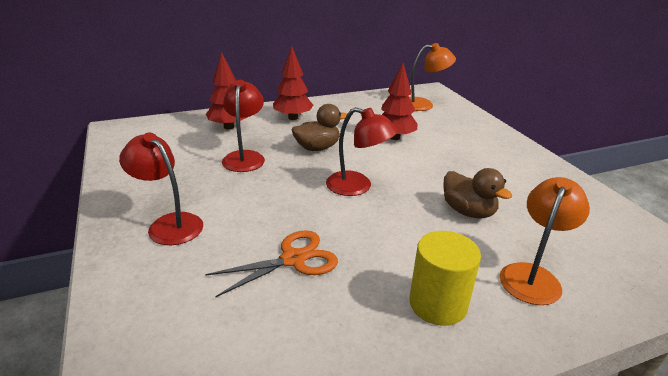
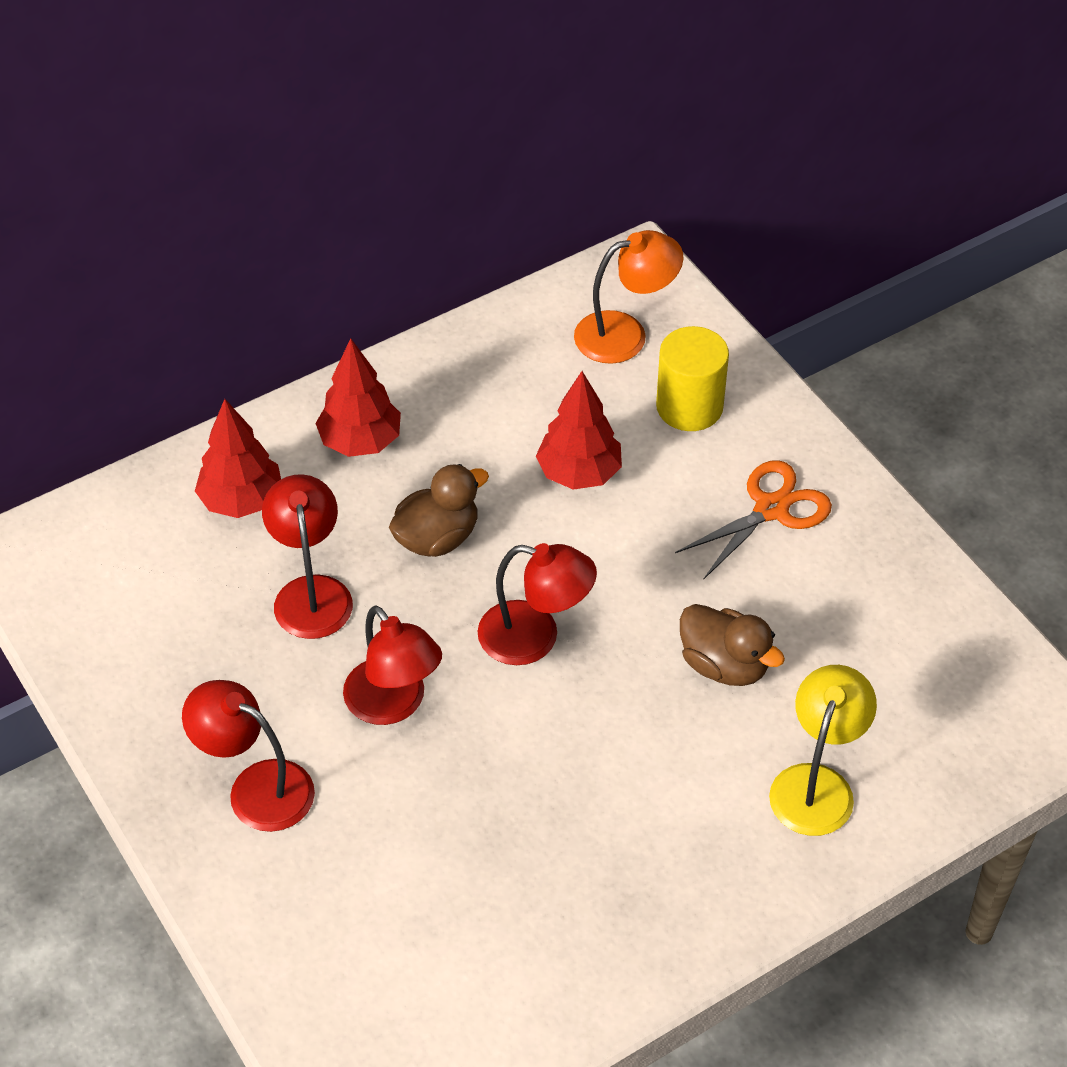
camera: 10 degrees left, 20 degrees up
orange scissors [205,230,338,297] -> orange scissors moved to [675,460,832,580]
yellow cylinder [409,231,481,326] -> yellow cylinder moved to [656,326,729,431]
orange lamp [500,177,590,305] -> yellow lamp [769,665,877,836]
none -> red lamp [343,605,442,725]

